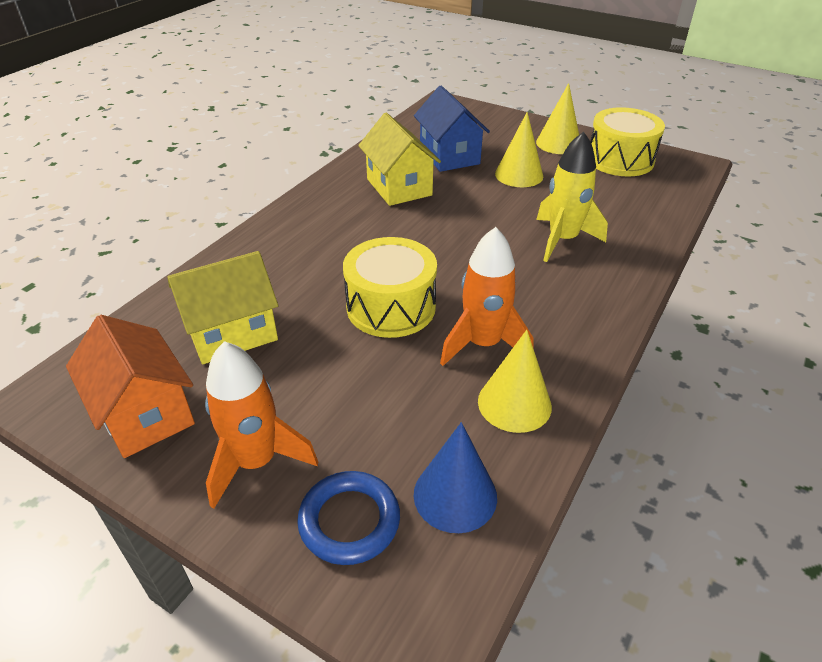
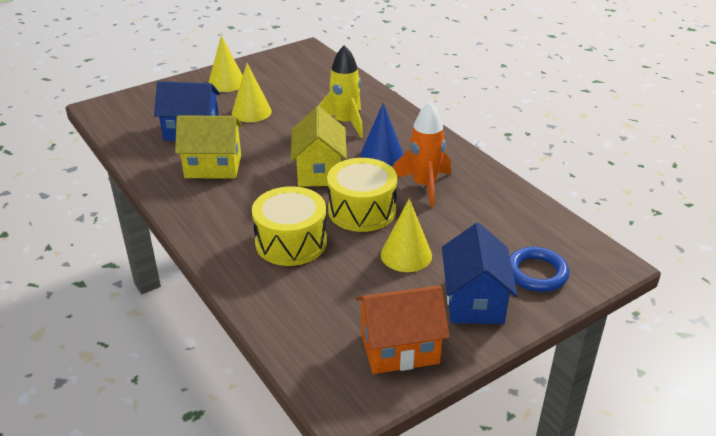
camera: 65 degrees left, 5 degrees down
yellow house [167,251,278,364] -> yellow house moved to [290,106,347,187]
orange rocket [205,341,318,509] -> blue house [442,223,518,324]
blue cone [414,422,497,533] -> blue cone moved to [360,103,404,166]
yellow cone [478,330,552,433] -> yellow cone moved to [381,199,432,272]
yellow drum [590,107,665,177] -> yellow drum moved to [252,186,327,266]

